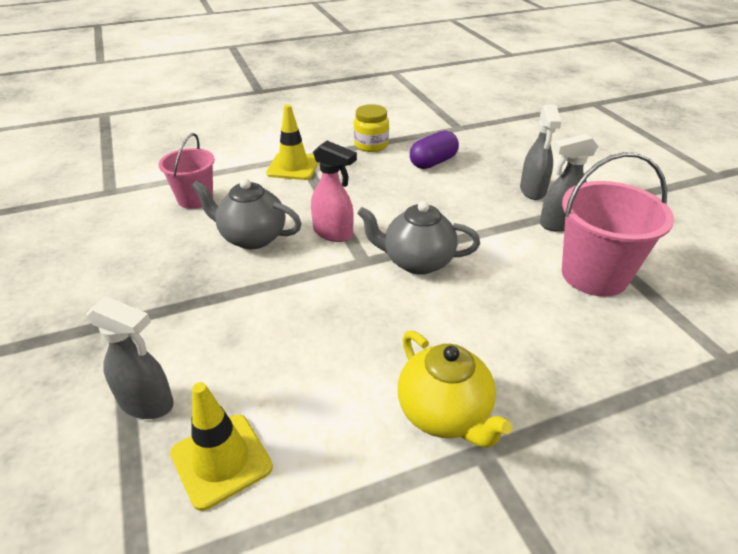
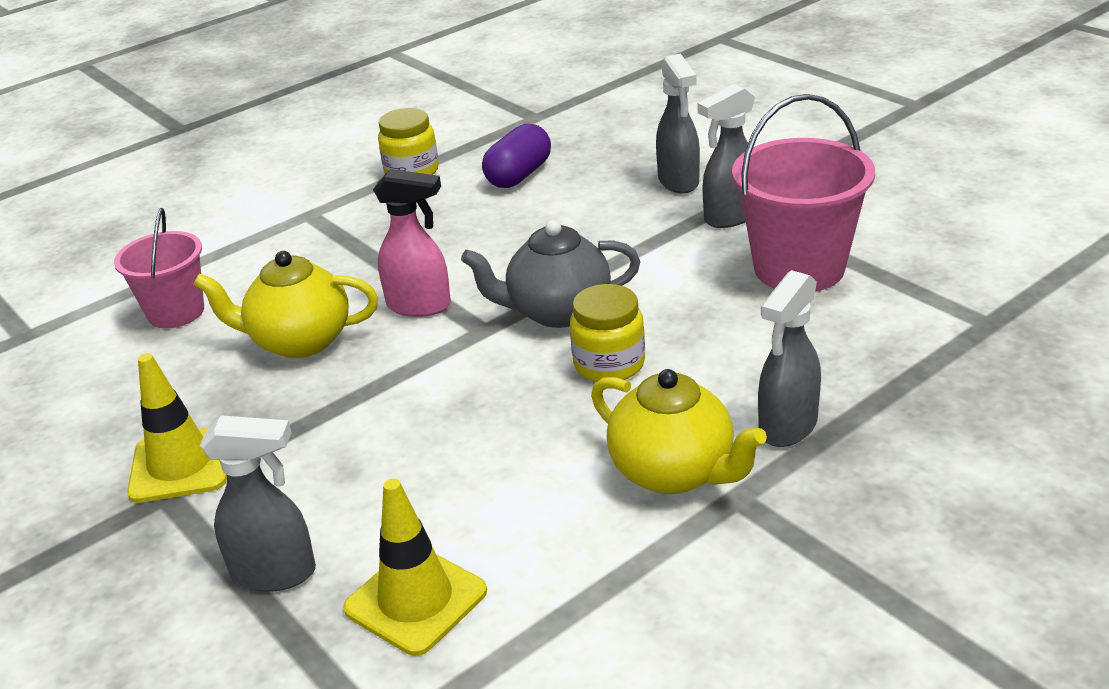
camera: 15 degrees left, 5 degrees down
grey teapot [191,179,302,249] -> yellow teapot [193,251,378,358]
yellow traffic cone [266,105,319,180] -> yellow traffic cone moved to [127,353,227,503]
none -> yellow jar [570,284,645,382]
none -> grey spray bottle [758,270,821,447]

